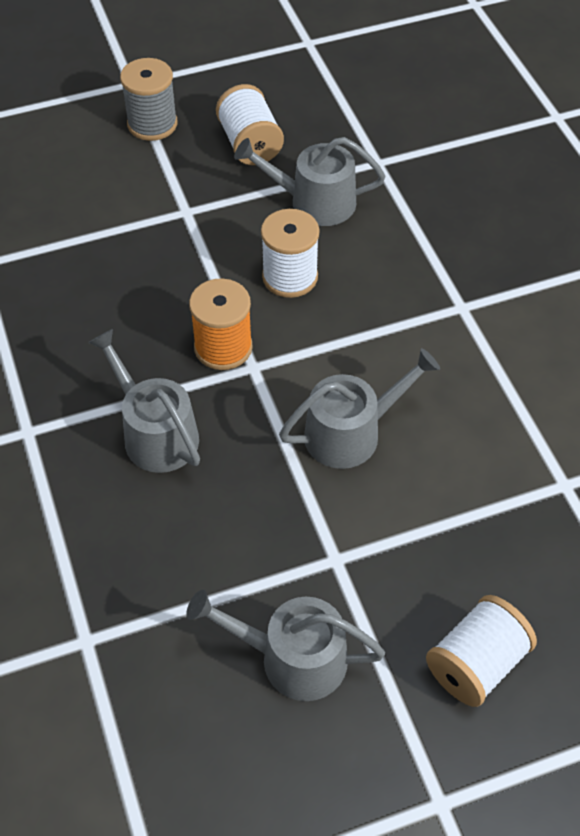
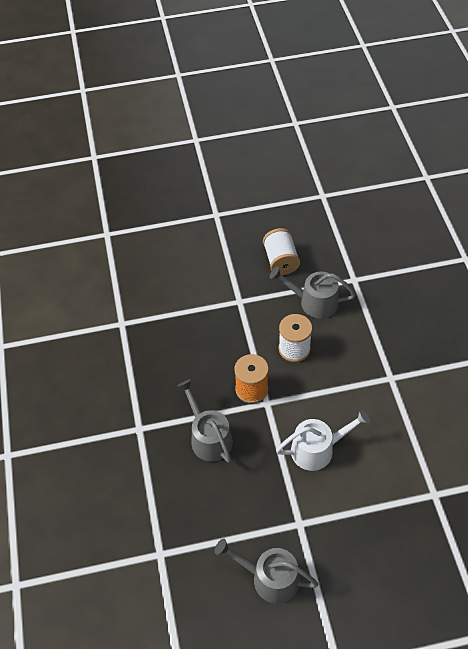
camera: 10 degrees right, 0 degrees up
grey spool [120,58,177,141] -> none
grey watering can [279,348,440,469] -> white watering can [276,410,370,471]
white spool [426,595,537,707] -> none

